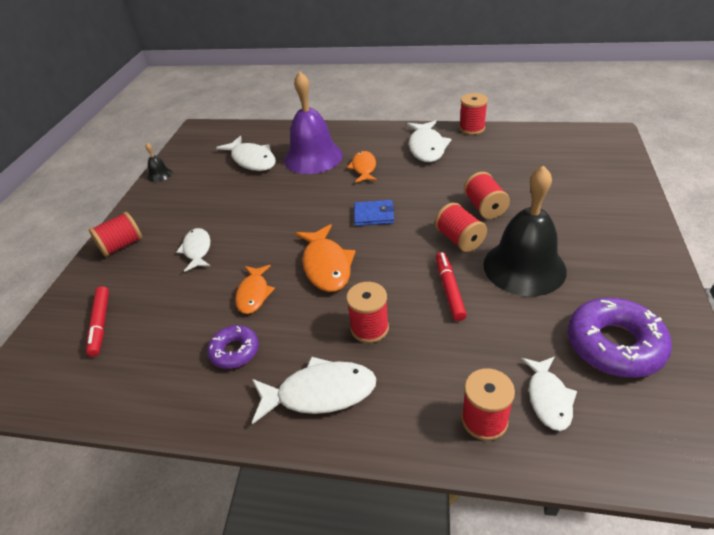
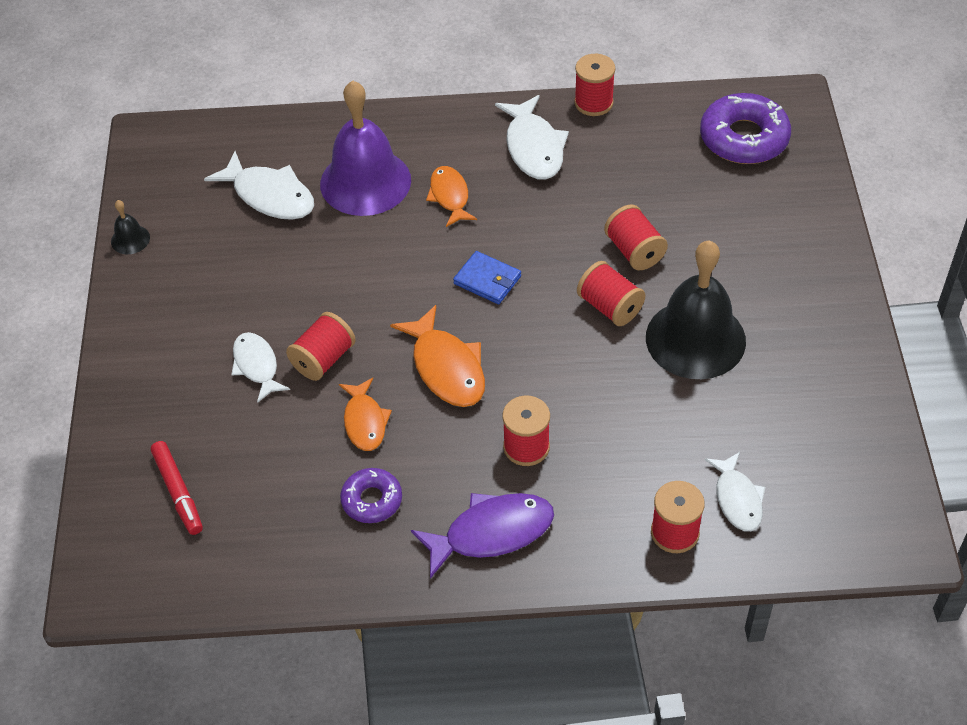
camera: 15 degrees left, 10 degrees up
red spool [89,212,142,257] -> red spool moved to [286,312,356,381]
white fish [252,357,377,424] -> purple fish [411,493,554,579]
blue wallet [354,200,394,226] -> blue wallet turned 45 degrees clockwise [453,251,521,304]
red marker [436,252,467,321] -> none
purple donut [568,298,672,378] -> purple donut moved to [700,93,791,164]

